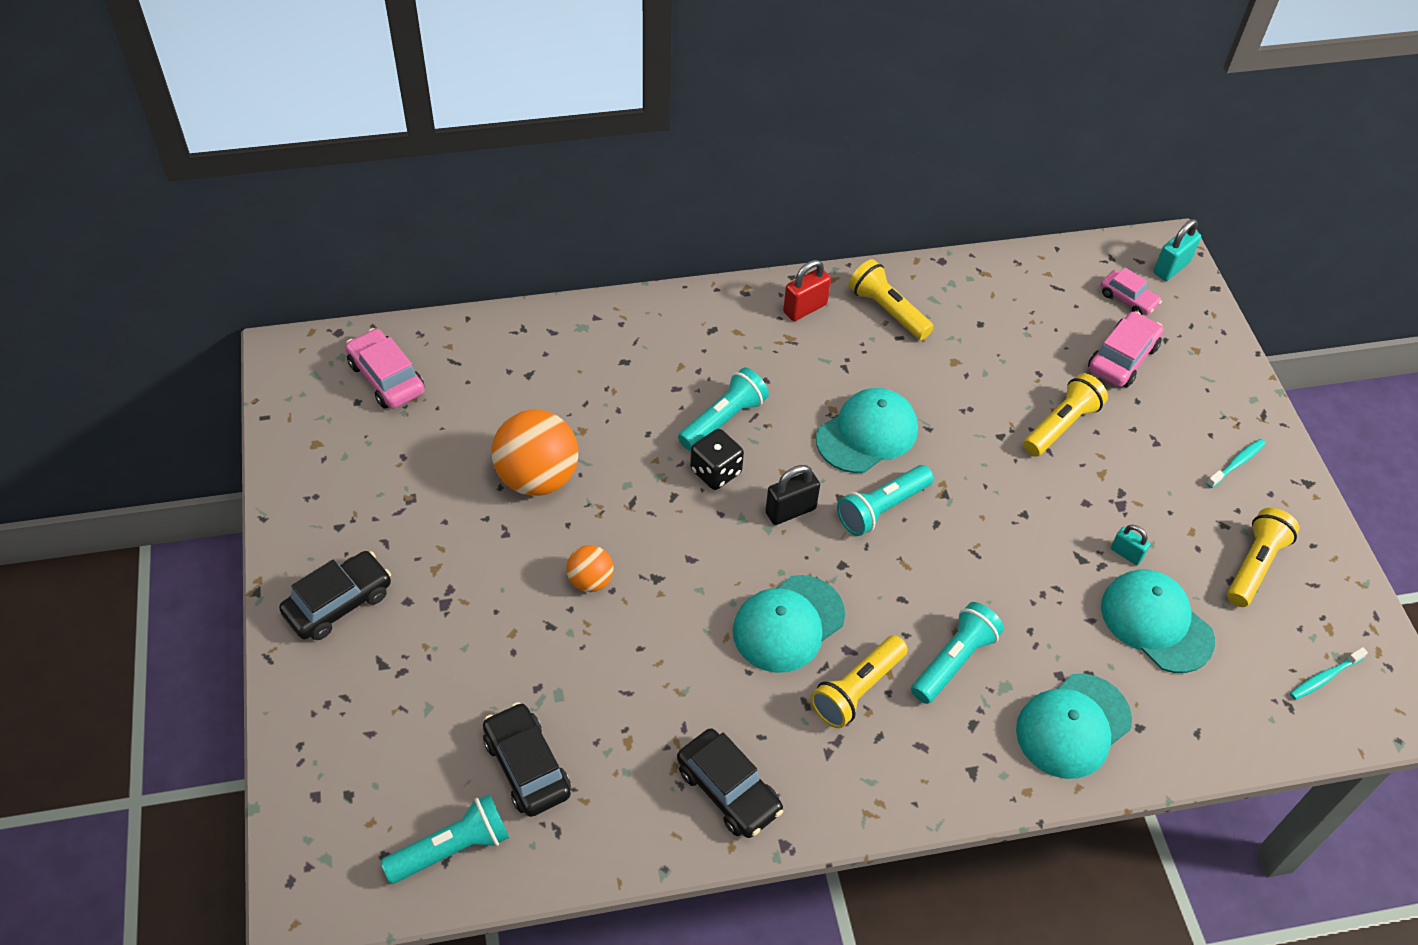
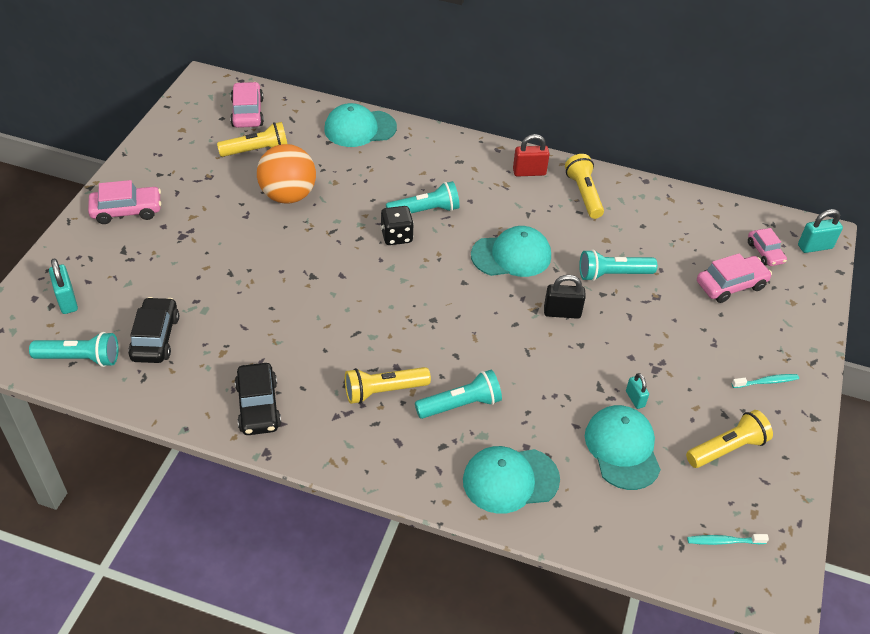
camera: 30 degrees right, 5 degrees down
black car [279,551,391,640] -> pink car [88,180,161,224]
orange ball [566,545,613,592] -> none
turquoise cap [733,575,845,673] -> turquoise cap moved to [324,103,397,147]
black padlock [765,465,820,525] -> black padlock moved to [544,275,586,319]
turquoise flashlight [837,465,934,536] -> turquoise flashlight moved to [579,249,657,281]
yellow flashlight [1023,373,1108,456] -> yellow flashlight moved to [217,122,287,157]
none -> turquoise padlock [49,258,78,314]

